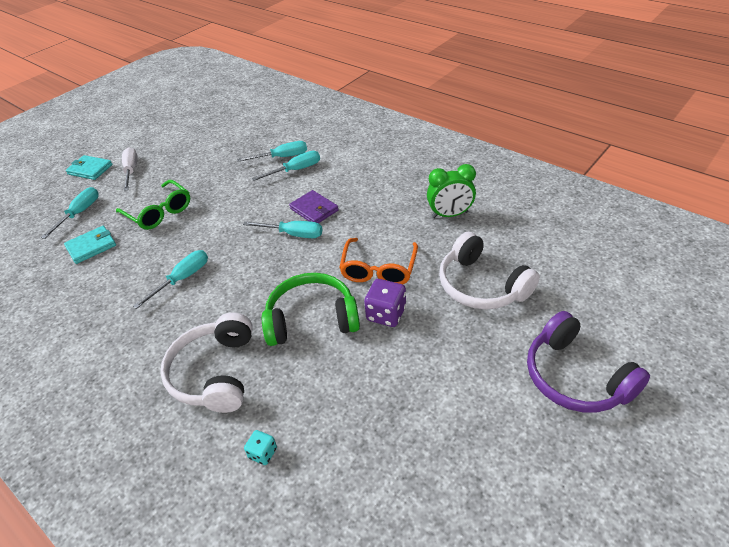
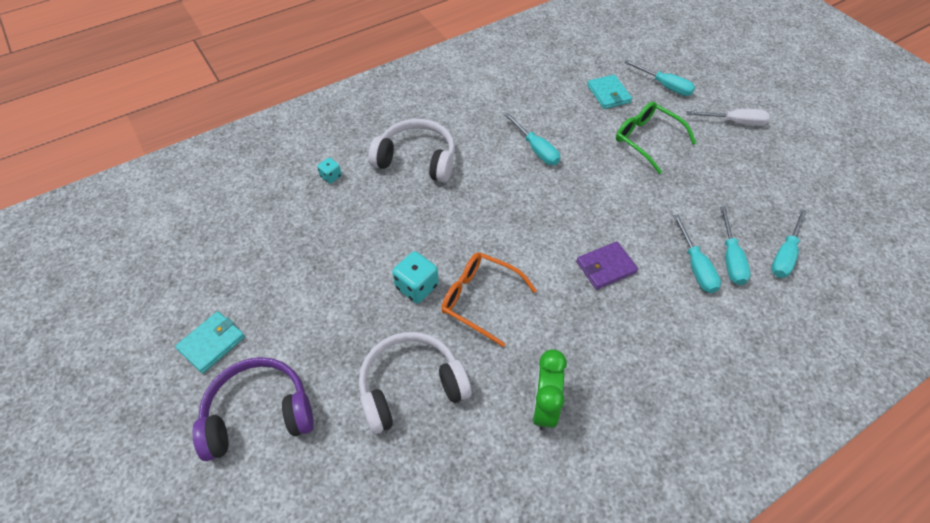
camera: 105 degrees right, 10 degrees up
turquoise wallet [66,155,113,180] -> turquoise wallet moved to [175,311,245,373]
green glasses [116,180,190,230] -> green glasses turned 75 degrees clockwise [616,102,696,174]
turquoise screwdriver [243,221,322,238] -> turquoise screwdriver moved to [771,209,807,278]
green headphones [262,273,360,346] -> none
purple dice [364,279,406,327] -> turquoise dice [392,251,439,303]

